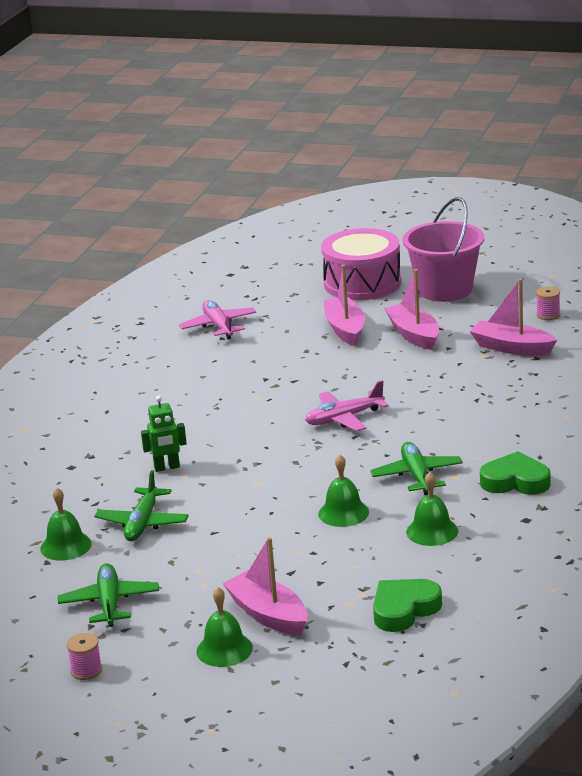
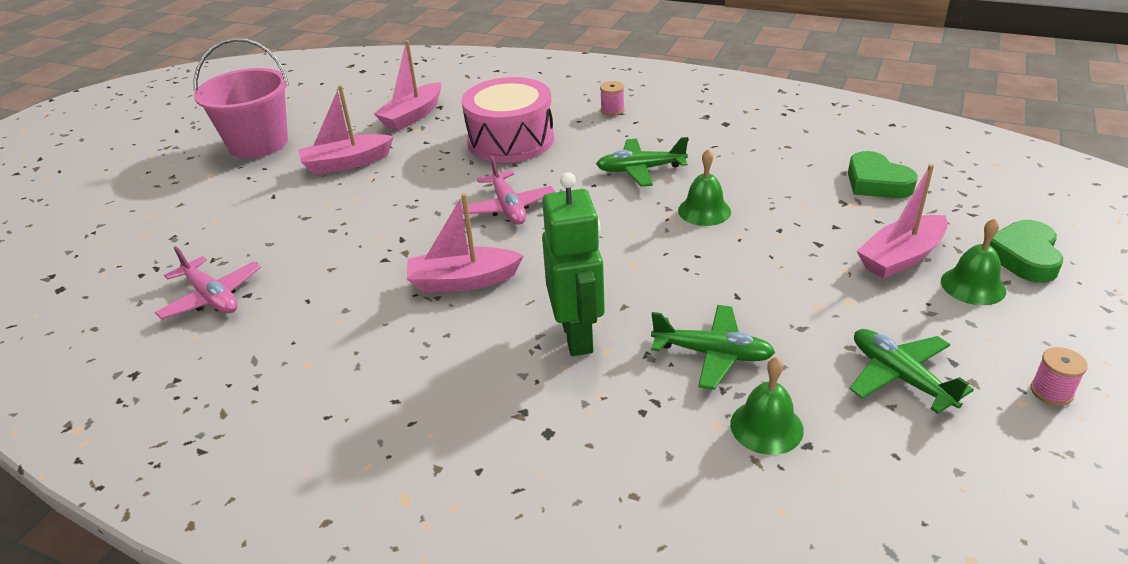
camera: 85 degrees left, 10 degrees up
green plane [58,563,159,627] -> green plane turned 60 degrees clockwise [850,329,974,414]
green robot [141,396,187,472] -> green robot [542,172,605,356], size x1.77
pink plane [179,300,256,339] -> pink plane turned 120 degrees counterclockwise [155,246,261,320]
pink drum [321,228,401,300] -> pink drum moved to [462,77,554,163]
pink boat [323,265,365,346] -> pink boat moved to [407,193,524,292]
green bell [406,472,458,546] -> none
green heart [480,451,551,495] -> green heart moved to [990,220,1063,283]
pink spool [536,287,560,320] -> pink spool moved to [600,81,625,116]

